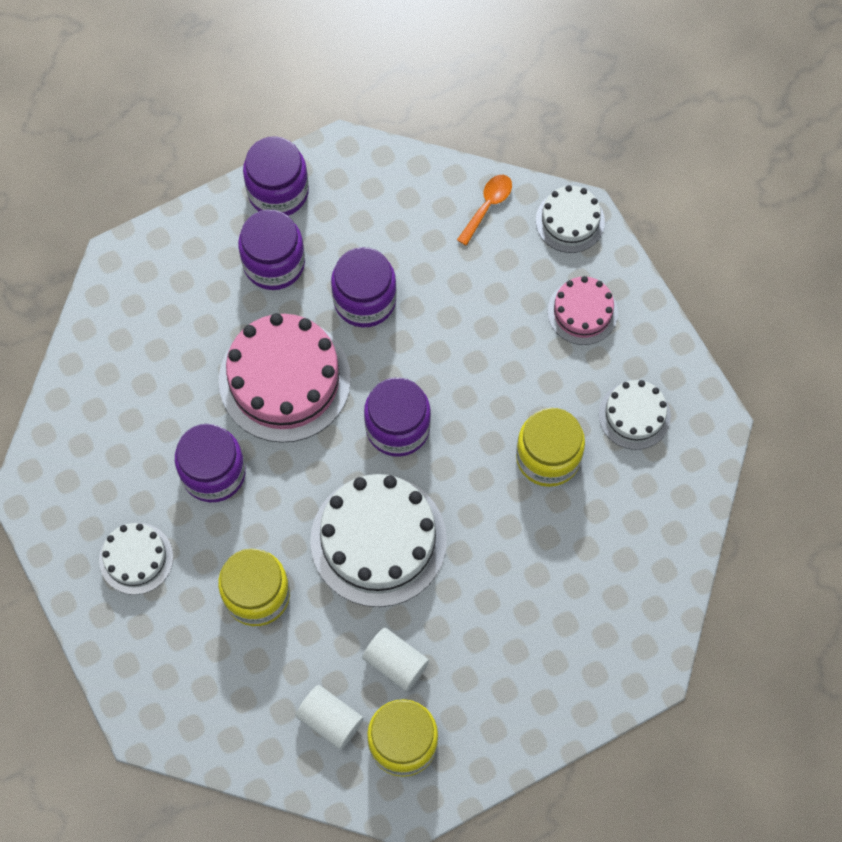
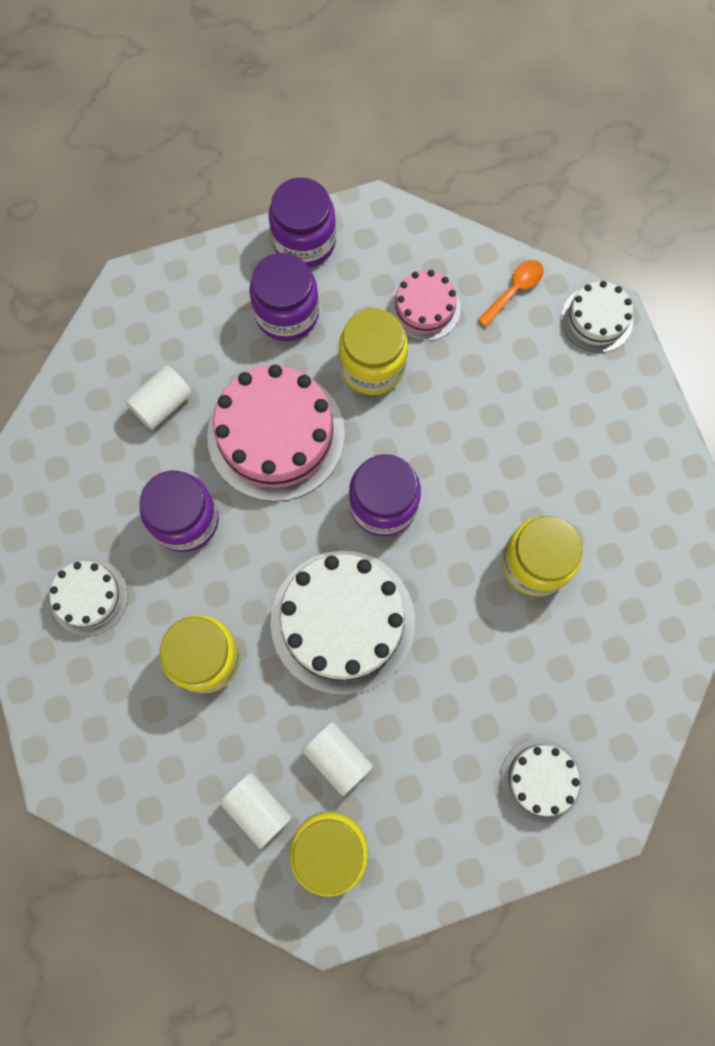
camera: 10 degrees right, 5 degrees up
purple jar [331,247,397,327] -> yellow jar [339,308,408,395]
pink cake [548,276,618,345] -> pink cake moved to [389,270,461,341]
white cake [599,380,671,450] -> white cake moved to [500,738,582,822]
none -> white cylinder [125,365,192,430]

